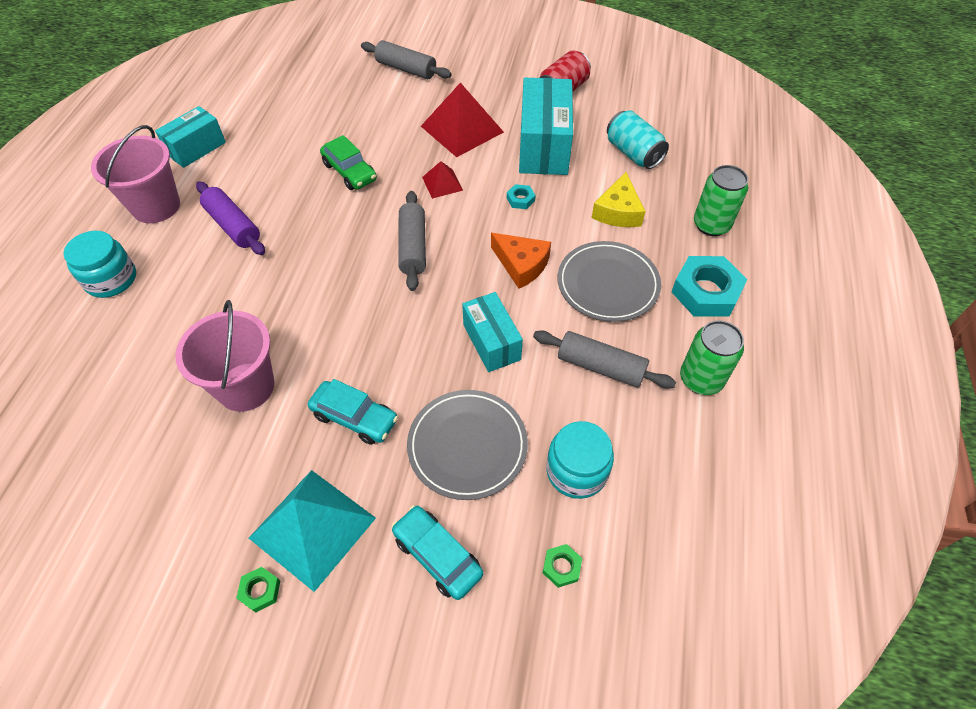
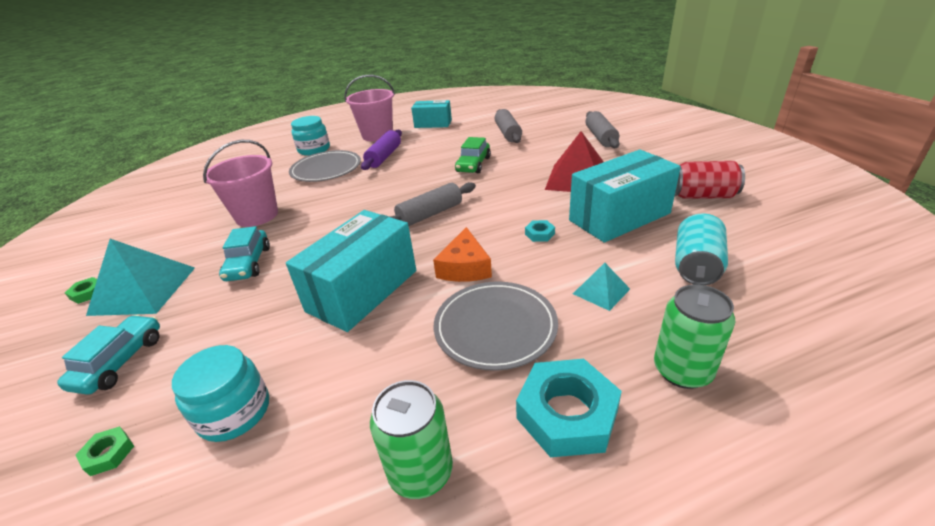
camera: 60 degrees right, 20 degrees down
grey plate [407,390,528,500] -> grey plate moved to [289,150,361,182]
red pyramid [422,161,463,199] -> none
turquoise box [462,292,523,372] -> turquoise box [286,210,416,332], size x1.64
grey rolling pin [533,330,676,389] -> grey rolling pin moved to [494,109,522,143]
yellow cheese [591,172,646,227] -> turquoise pyramid [573,263,630,311]

